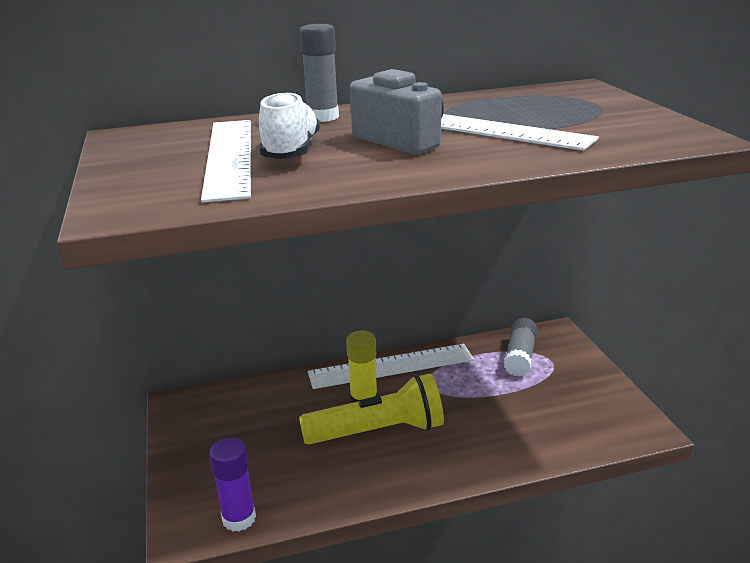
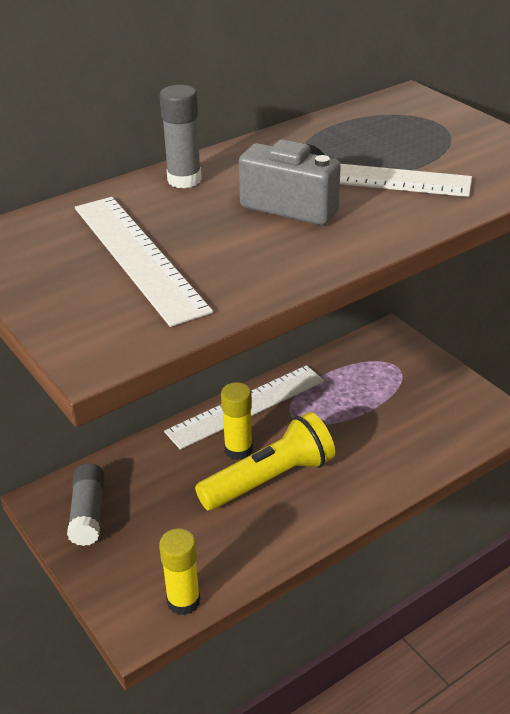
camera: 20 degrees left, 10 degrees up
purple glue stick [209,438,256,532] -> yellow glue stick [159,528,200,615]
white shoe [259,91,320,159] -> none
grey glue stick [504,318,537,377] -> grey glue stick moved to [67,463,105,546]

